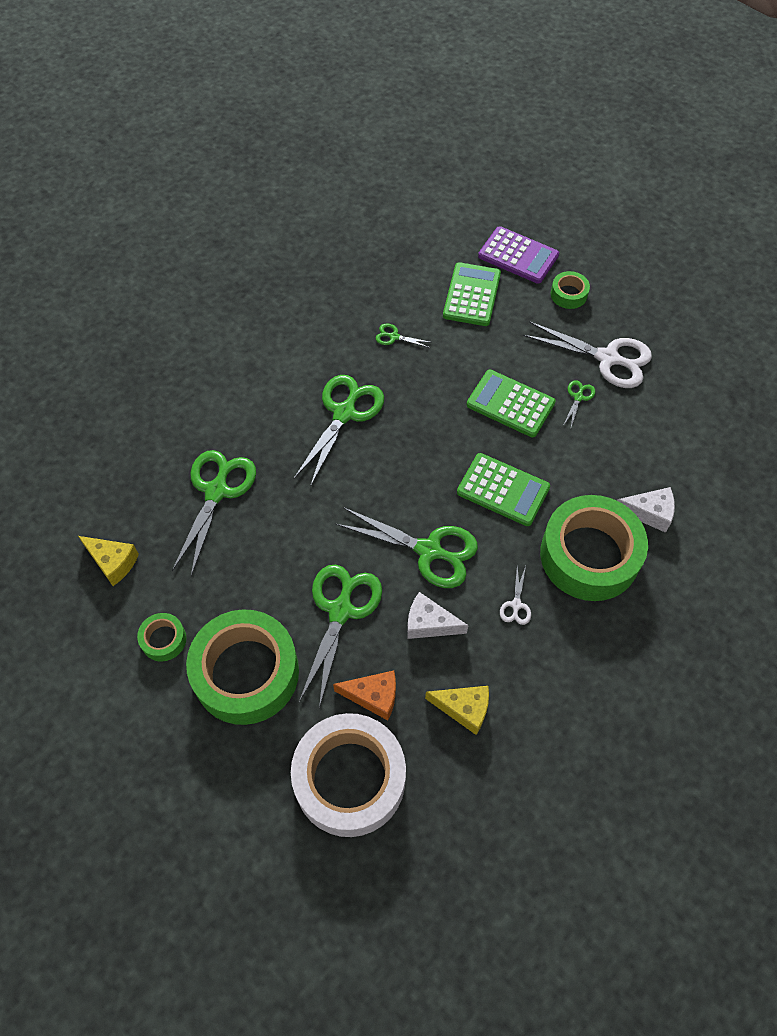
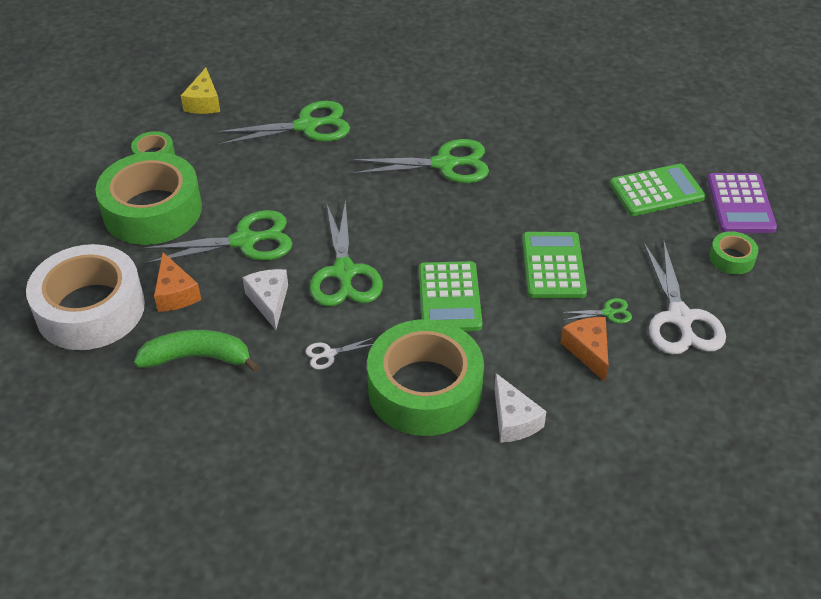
camera: 60 degrees right, 15 degrees down
green scissors [376,323,432,348] -> none
yellow cheese [425,686,489,735] -> green banana [134,330,260,372]
none -> orange cheese [560,317,609,382]

